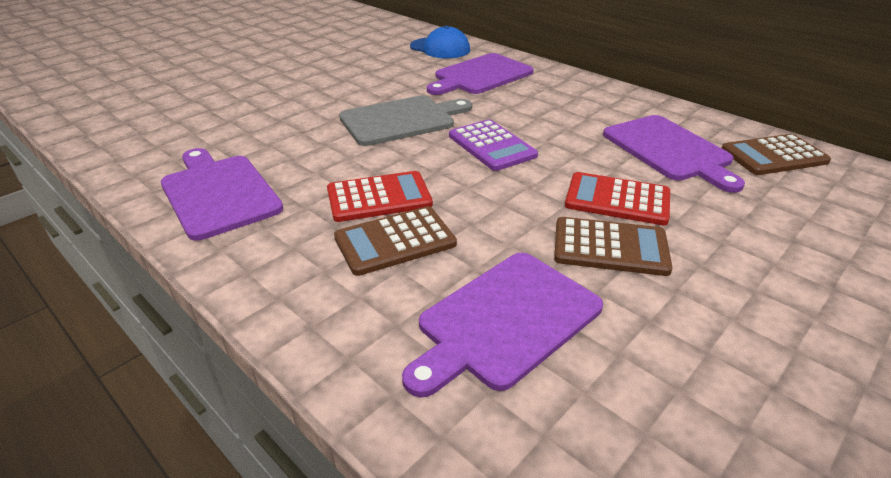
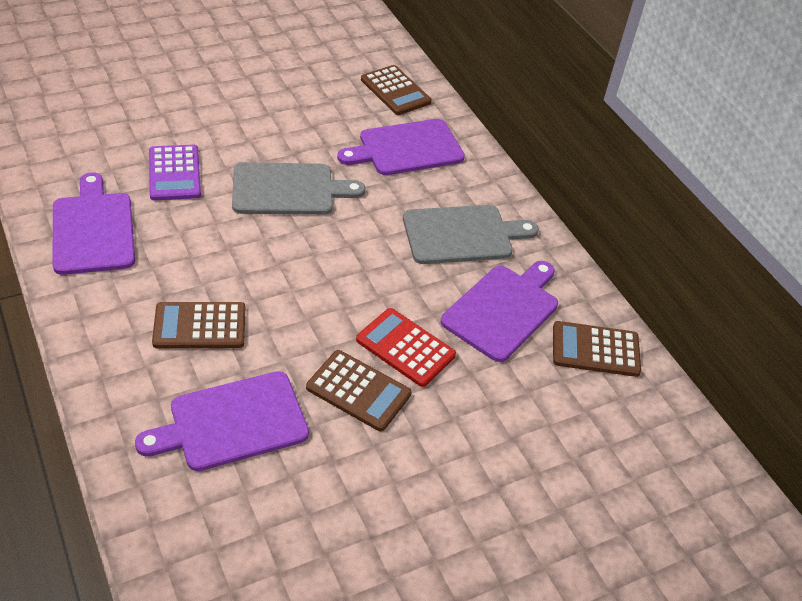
camera: 15 degrees right, 10 degrees up
red calculator [327,171,433,222] -> none
blue cap [410,26,470,58] -> brown calculator [361,65,432,115]
purple calculator [449,119,538,171] -> purple calculator moved to [149,145,201,200]
purple cutting board [603,115,745,193] -> purple cutting board turned 135 degrees counterclockwise [441,261,558,362]
none -> grey cutting board [403,205,539,264]

